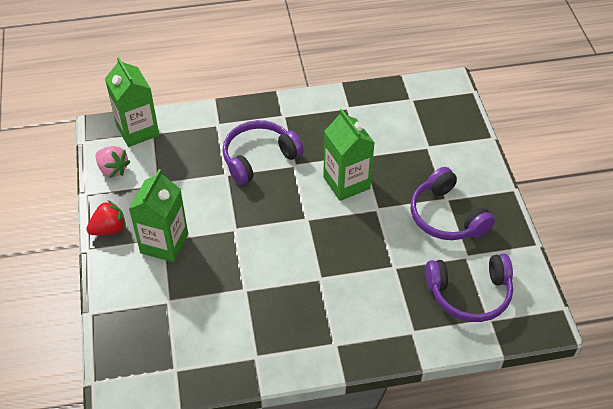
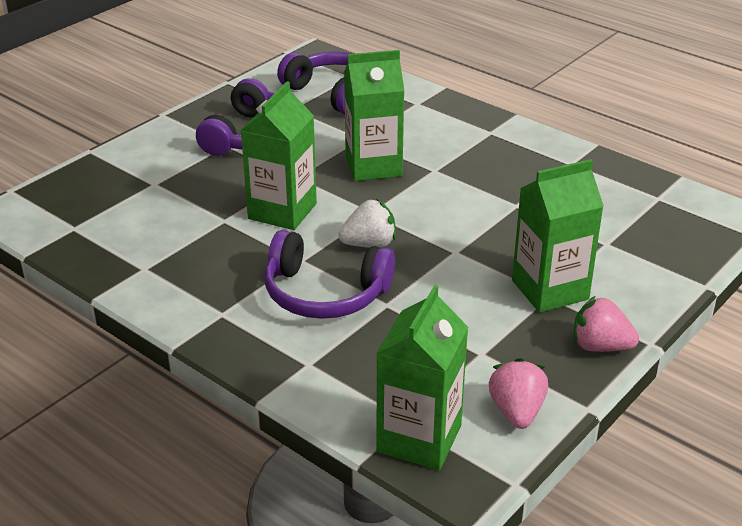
camera: 130 degrees left, 15 degrees down
red strawberry [86,200,126,235] -> pink strawberry [574,296,639,352]
none -> white strawberry [338,199,396,248]
none -> green carton [344,50,405,181]

